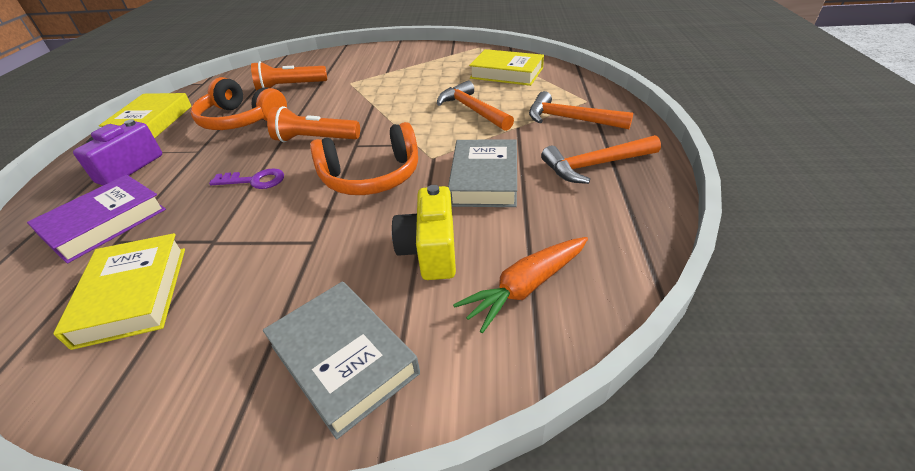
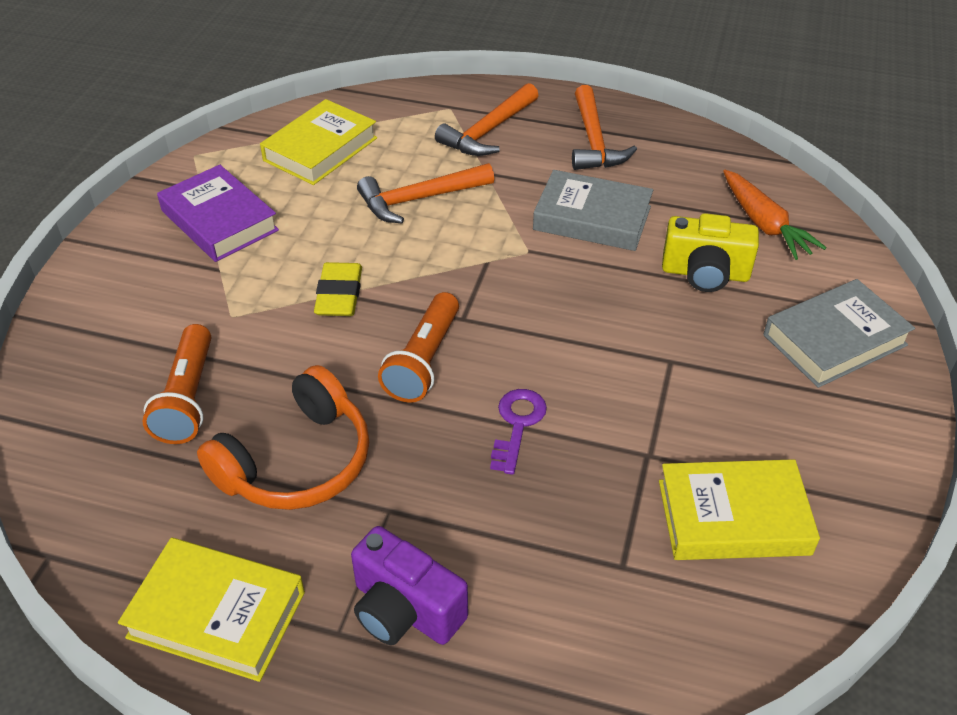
camera: 80 degrees left, 5 degrees up
purple book [27,175,166,263] -> purple book moved to [157,165,279,262]
orange headphones [310,122,418,195] -> none
none -> yellow eraser [314,262,362,316]

